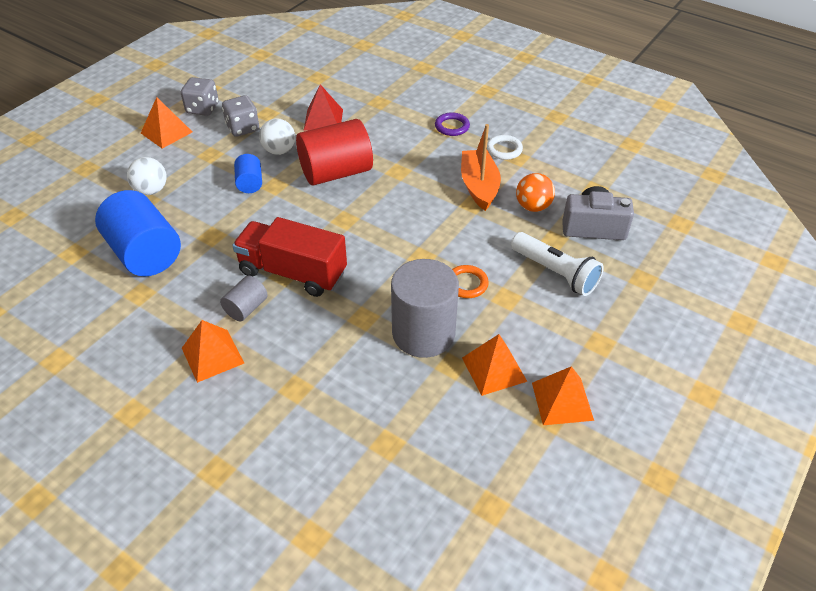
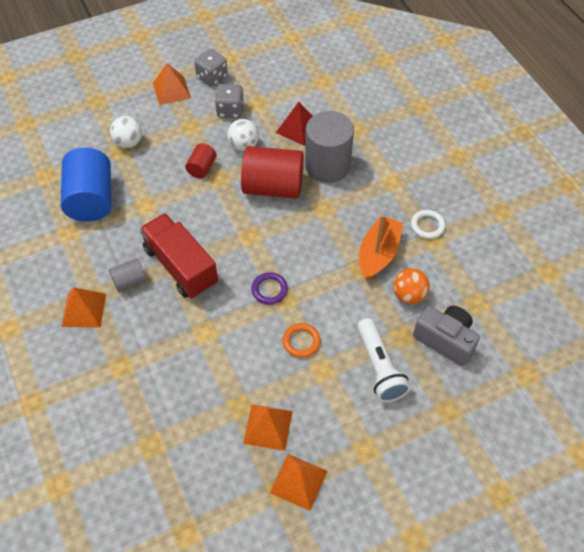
camera: 30 degrees right, 10 degrees up
blue cylinder [234,154,262,193] -> red cylinder [185,143,217,178]
grey cylinder [391,259,459,358] -> grey cylinder moved to [305,111,354,183]
purple ring [435,112,470,136] -> purple ring moved to [251,272,288,305]

